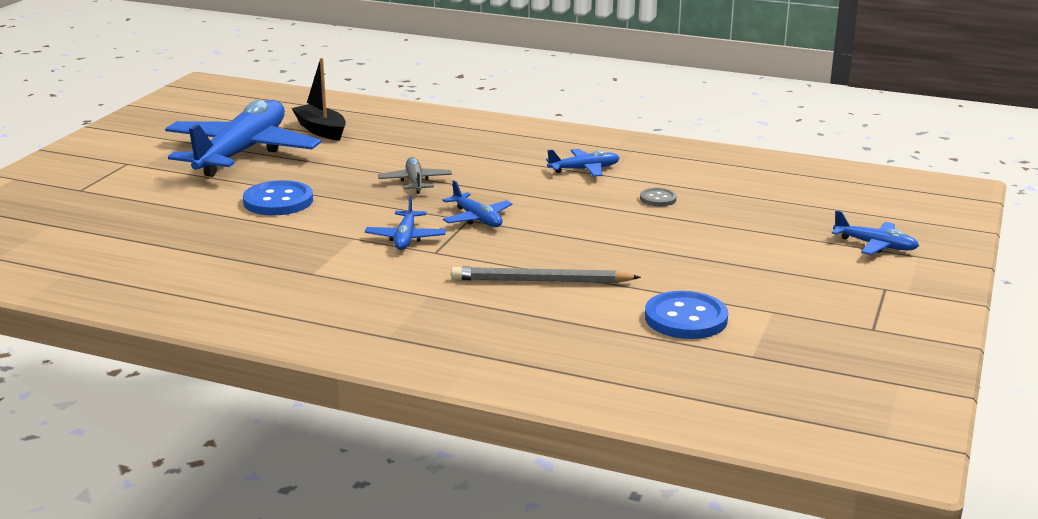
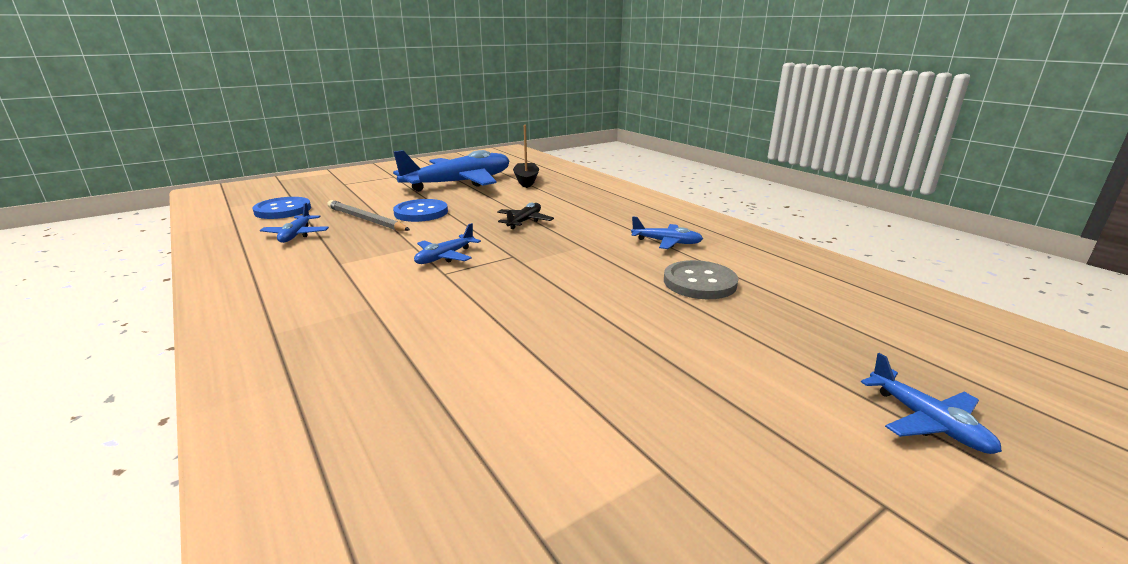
camera: 35 degrees right, 0 degrees up
grey plane [378,157,452,194] -> black plane [497,202,554,229]
blue plane [442,180,513,227] -> blue plane moved to [260,203,329,243]
grey pencil [451,267,641,283] -> grey pencil moved to [327,200,410,231]
grey button [640,188,677,206] -> grey button [664,260,738,299], size x1.87
blue button [645,291,728,339] -> blue button moved to [252,197,311,219]

